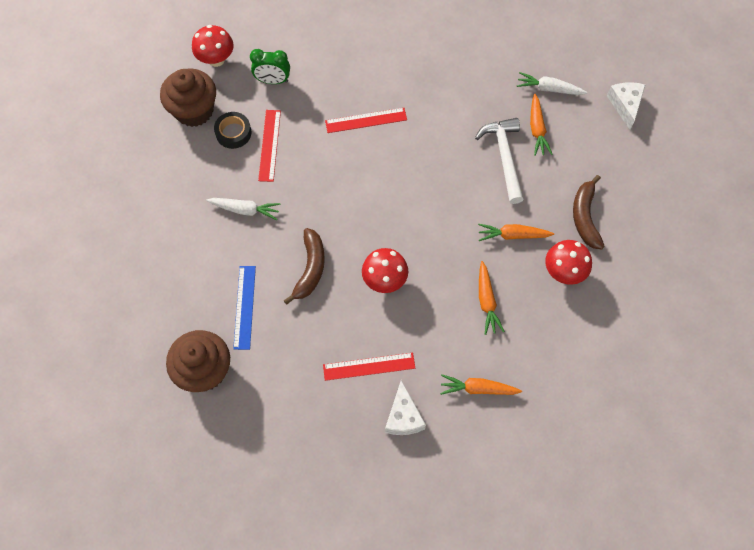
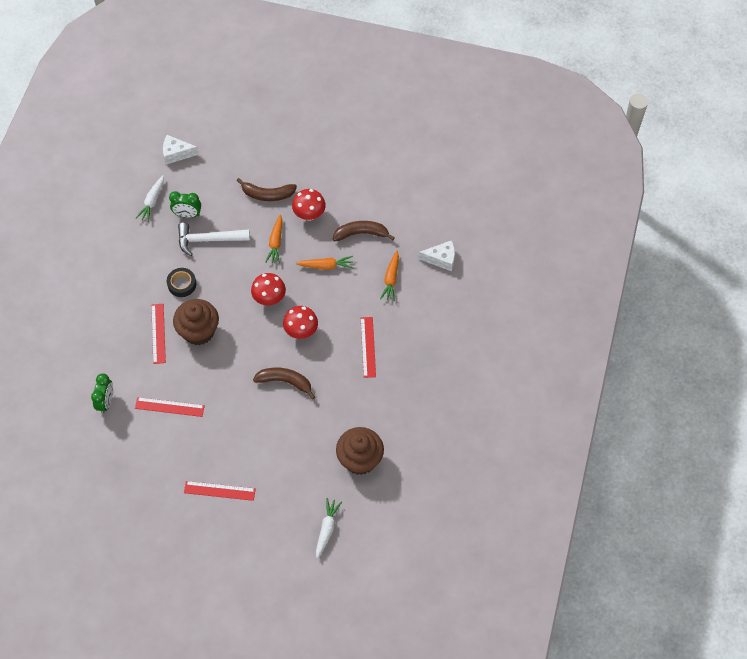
camera: 85 degrees left, 5 degrees down
brown cupcake [160,68,216,127] -> brown cupcake moved to [173,299,219,345]
red mushroom [192,25,234,67] -> red mushroom moved to [251,273,286,305]
white carrot [206,198,281,220] -> white carrot moved to [316,498,342,558]
black tape [214,112,251,149] -> black tape moved to [167,268,196,297]
blue ruler [233,266,256,350] -> none
white cheese [385,380,426,435] -> white cheese moved to [418,240,455,271]
orange carrot [530,93,552,156] -> green clock [169,191,201,218]
none -> red ruler [184,481,256,501]
none -> brown banana [333,221,395,241]

